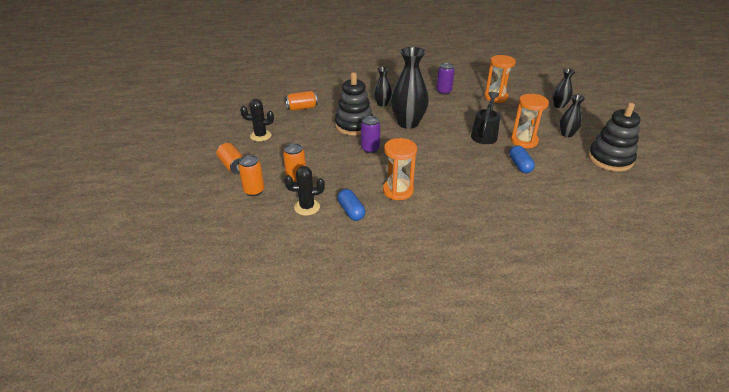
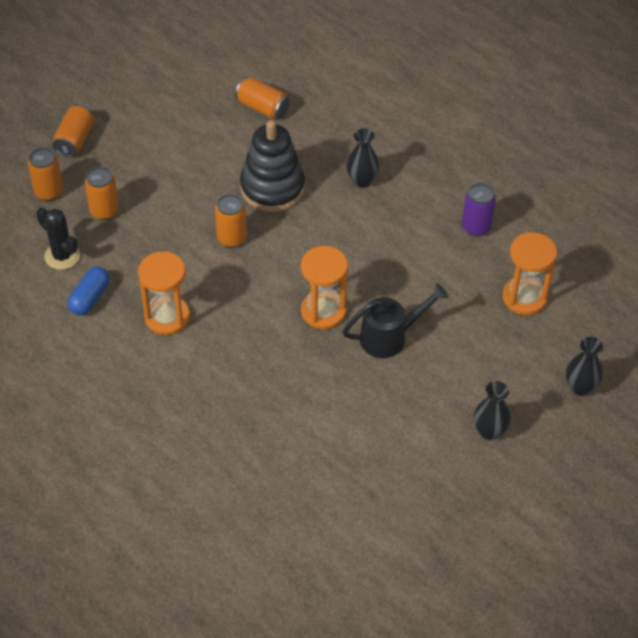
camera: 50 degrees right, 15 degrees up
black cactus [240,99,274,141] -> none
purple can [361,116,380,153] -> orange can [215,194,247,248]
black vase [391,47,429,129] -> none
blue capsule [509,145,535,173] -> none
orange hourglass [511,94,549,148] -> orange hourglass moved to [301,246,348,329]
black stacking toy [588,103,641,171] -> none

